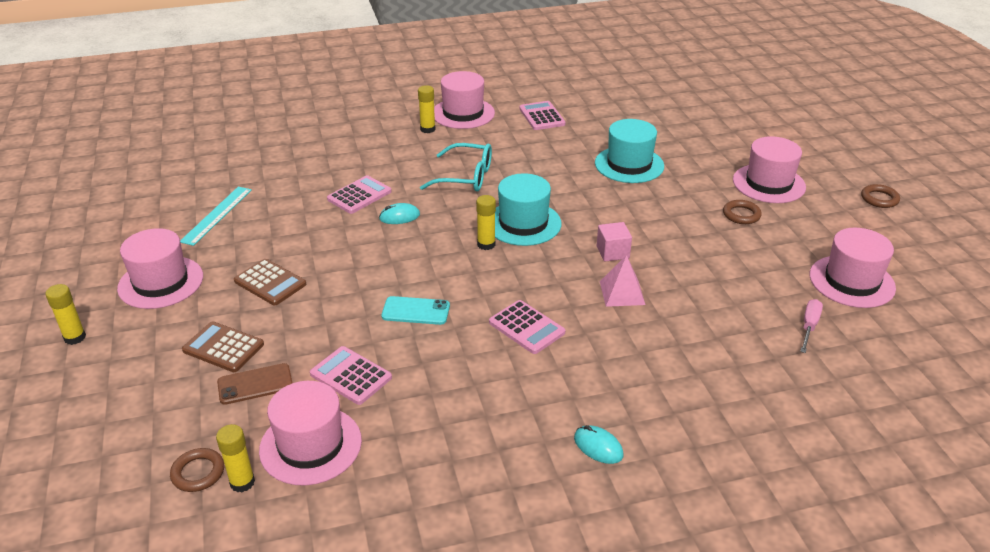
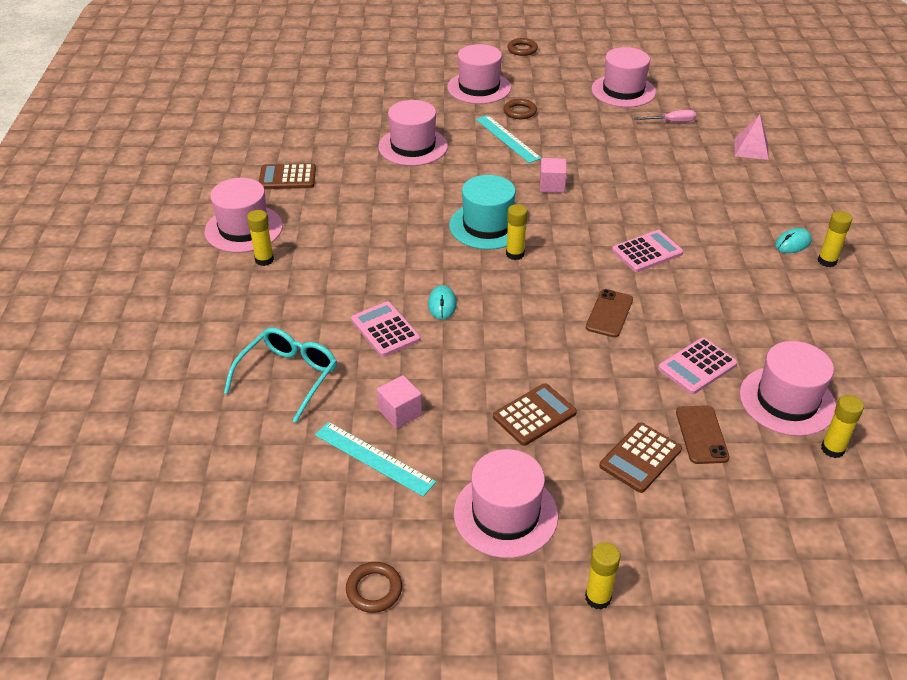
camera: 75 degrees left, 5 degrees up
brown ring [170,448,224,492] -> brown ring moved to [346,562,402,613]
turquoise phone [381,296,450,325] -> brown phone [586,289,633,338]
turquoise glasses [420,143,492,192] -> turquoise glasses moved to [224,328,337,423]
pink calculator [519,101,565,130] -> brown calculator [259,163,316,189]
turquoise hat [595,119,664,183] -> pink hat [378,100,448,166]
pink pyramid [600,255,645,307] -> pink pyramid moved to [735,114,769,160]
pink screwdriver [800,299,823,353] -> pink screwdriver turned 135 degrees clockwise [634,110,696,122]
none -> pink cube [377,375,422,429]
none -> turquoise ruler [476,115,541,163]
none -> yellow glue stick [818,211,852,267]

